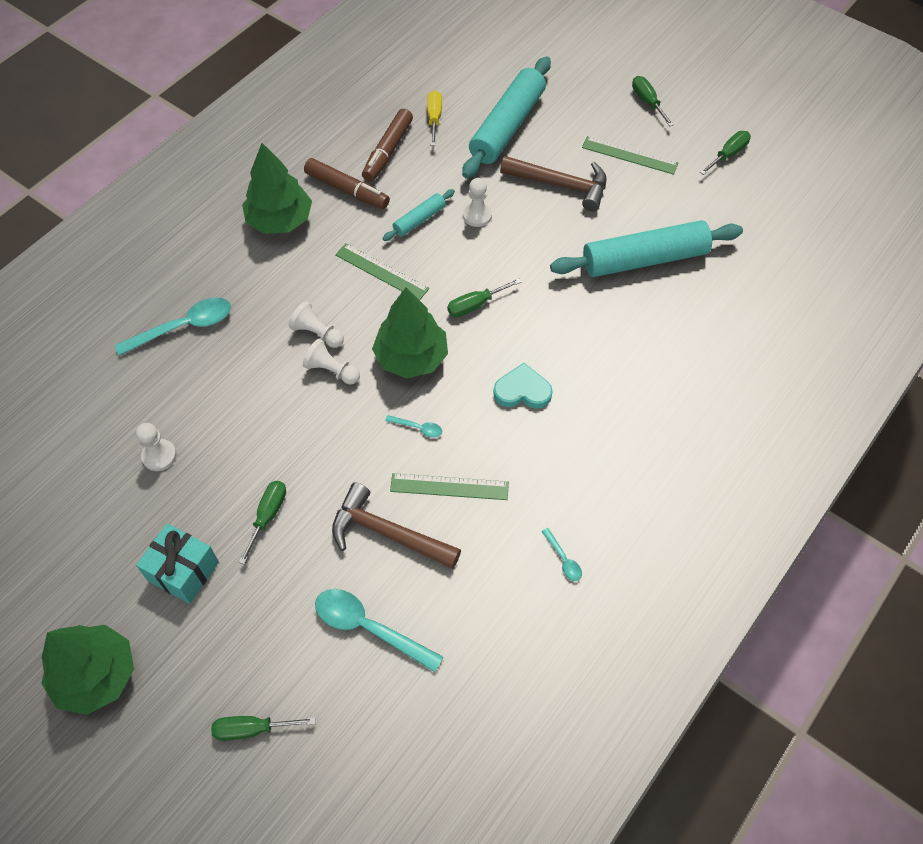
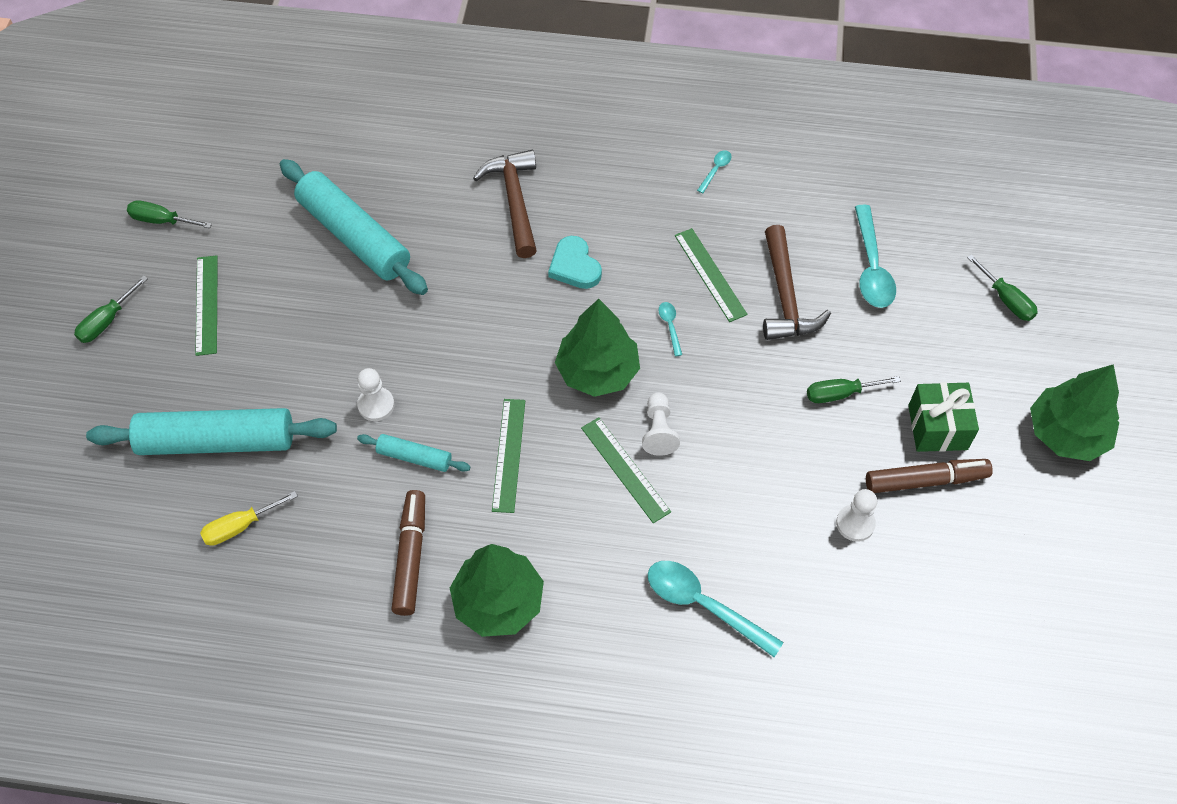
camera: 120 degrees left, 0 degrees up
turquoise gift [136,523,219,604] -> green gift [908,382,979,452]
white pawn [289,301,344,348] -> green ruler [581,417,671,523]
brown marker [362,109,413,182] -> brown marker moved to [866,459,993,493]
green screwdriver [447,278,521,317] -> none
brown hammer [500,156,607,211] -> brown hammer moved to [473,150,537,258]

